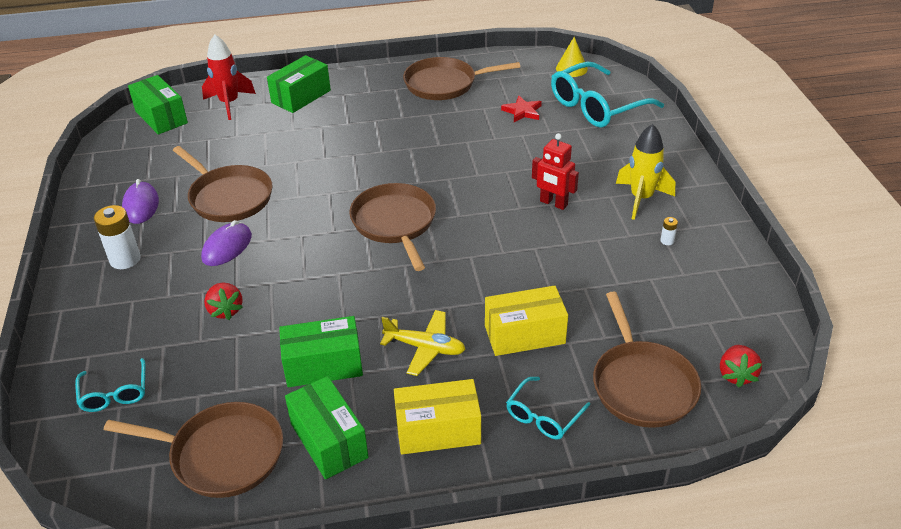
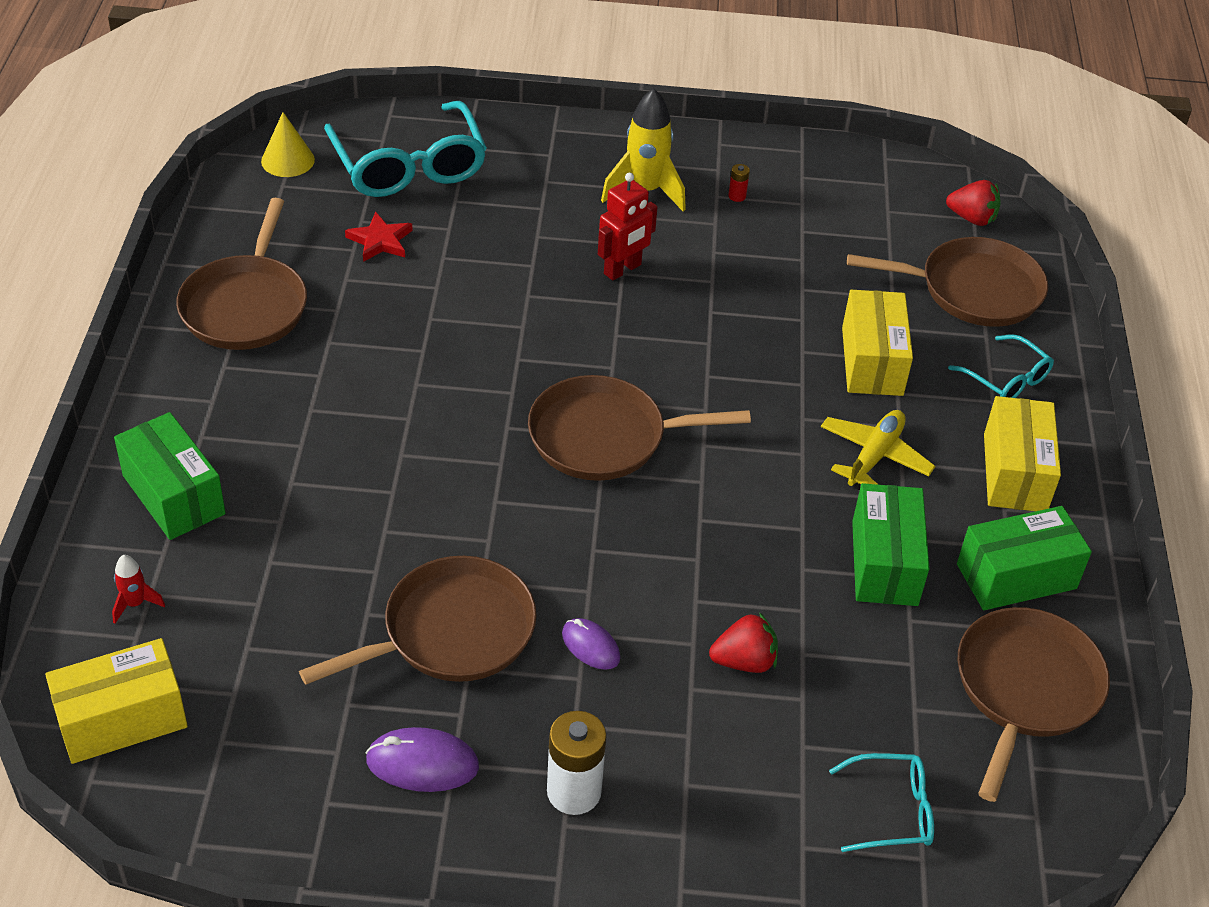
camera: 80 degrees left, 5 degrees up
green box [128,75,188,135] -> yellow box [45,638,188,764]
purple mouse [201,220,252,266] -> purple mouse [562,618,620,670], size x0.66
red rocket [202,34,256,120] -> red rocket [112,555,165,624], size x0.49
white battery [660,217,678,245] -> red battery [728,164,750,202]

